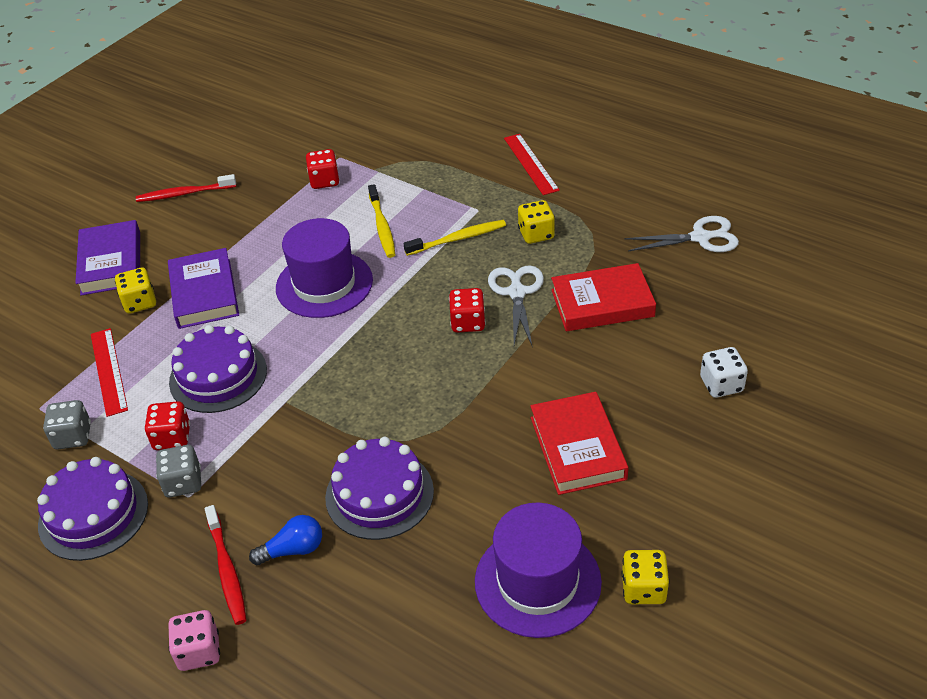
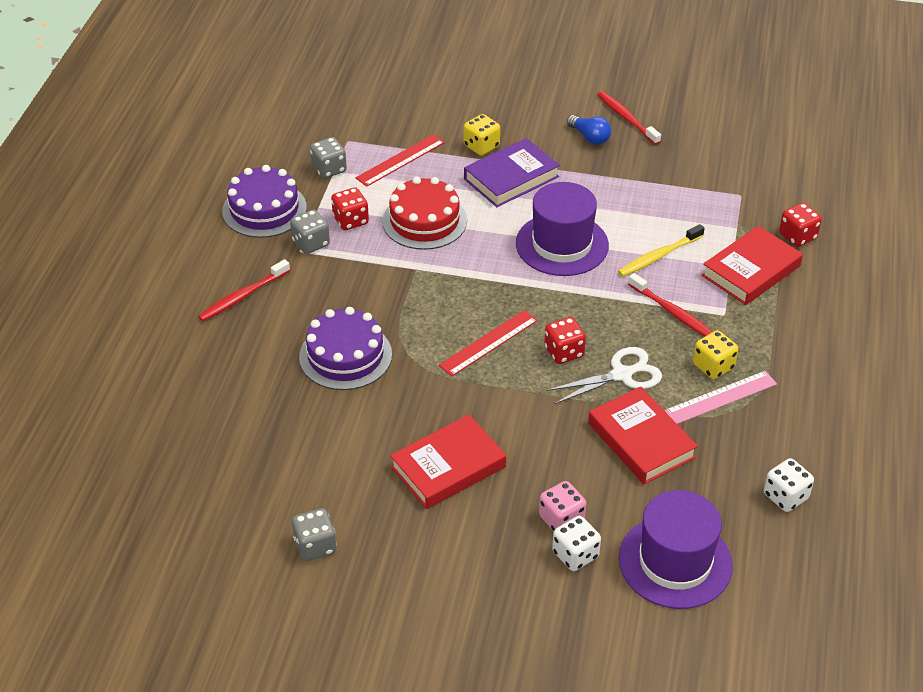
camera: 65 degrees right, 0 degrees up
purple book [75,220,140,295] -> none
purple cake [169,325,267,413] -> red cake [382,177,467,250]
pink dice [169,610,220,671] -> pink dice moved to [539,481,586,531]
blue light bulb [249,515,322,565] -> blue light bulb moved to [567,115,611,145]
red dice [306,149,340,189] -> red dice moved to [779,203,822,247]
yellow toothbrush [403,220,506,256] -> red toothbrush [628,273,713,337]
purple hat [475,503,602,638] -> purple hat moved to [619,490,733,609]
red ruler [504,134,560,195] -> red ruler moved to [439,310,538,376]
yellow dice [622,550,670,604] -> grey dice [292,508,337,561]
white scissors [625,216,739,252] -> white dice [764,458,814,512]
none -> pink ruler [664,371,777,424]
none -> red book [702,226,803,305]

